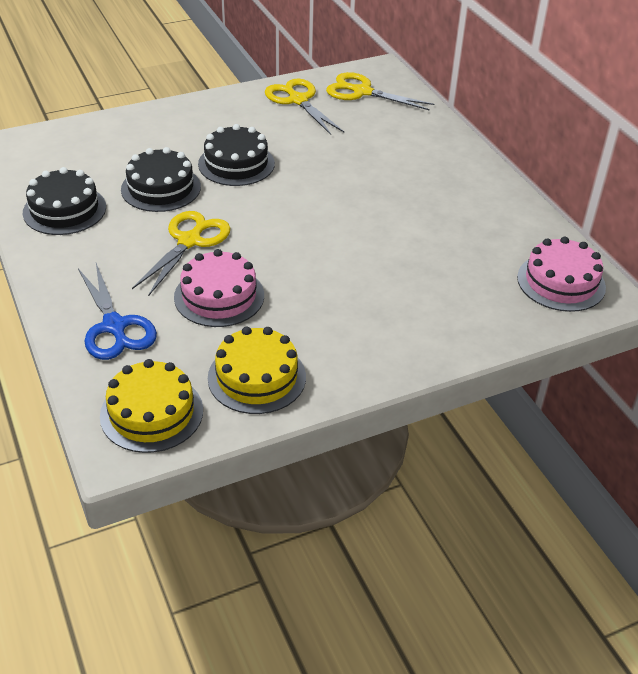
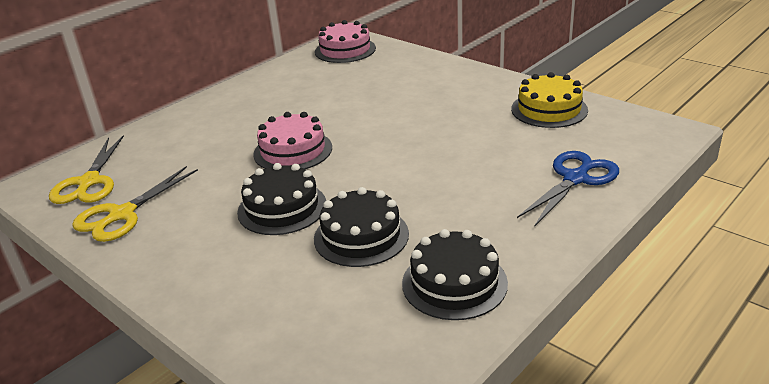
camera: 110 degrees left, 10 degrees down
yellow cake [100,359,203,453] -> none
yellow scissors [132,211,230,296] -> none
pink cake [174,249,264,327] -> pink cake moved to [253,112,332,169]

